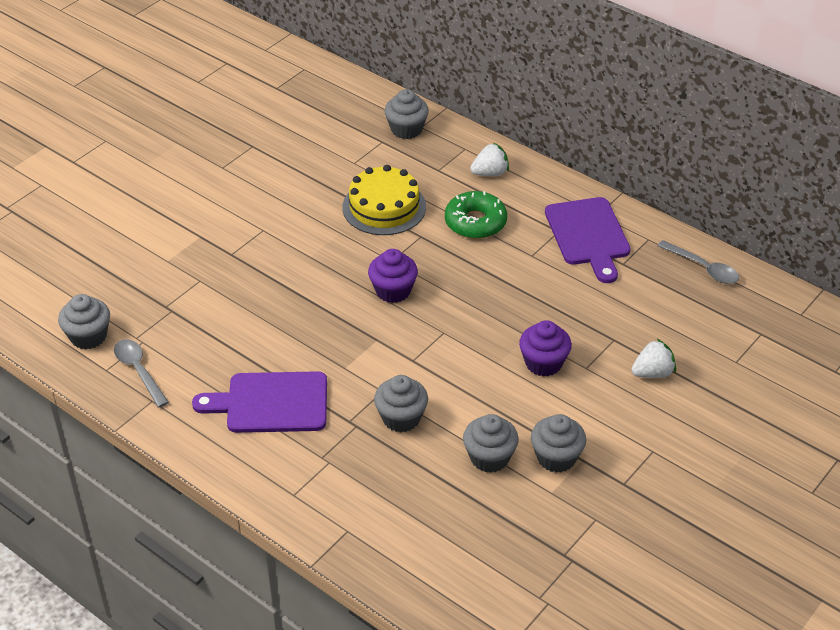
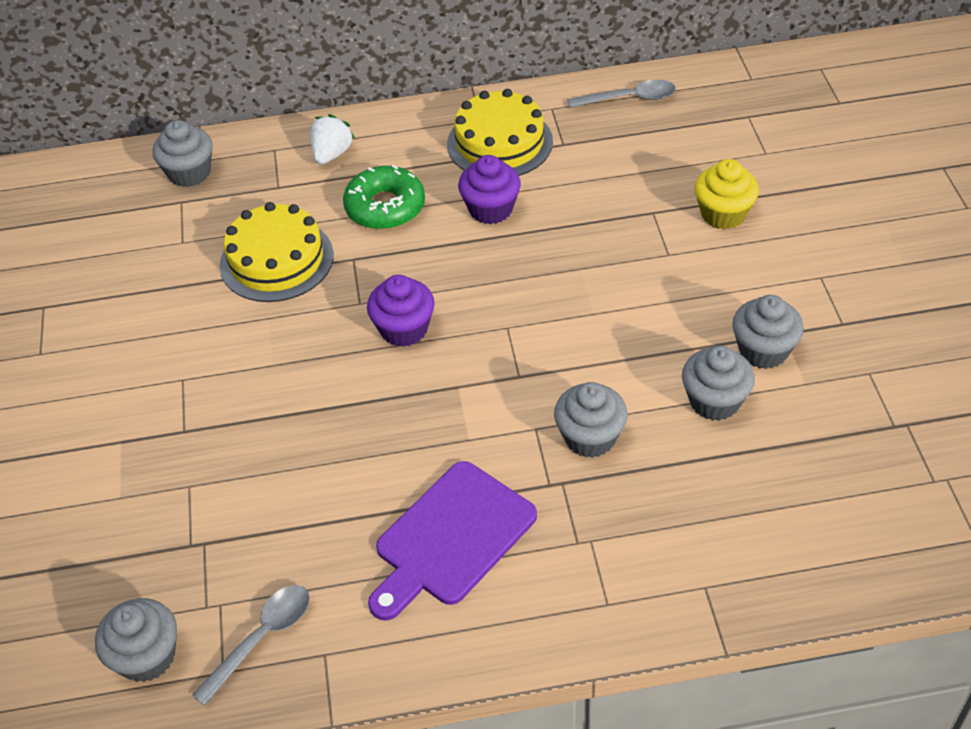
camera: 45 degrees left, 5 degrees up
grey spoon [114,339,169,408] -> grey spoon turned 120 degrees clockwise [192,585,310,706]
purple cupcake [519,320,572,377] -> purple cupcake moved to [458,155,521,224]
purple cutting board [545,197,631,283] -> yellow cake [447,89,553,176]
white strawberry [631,339,676,378] -> yellow cupcake [695,159,759,229]

